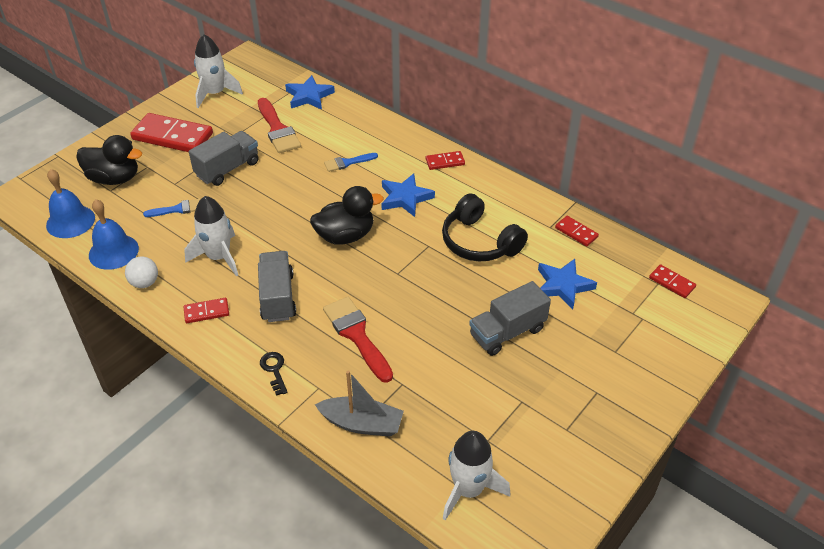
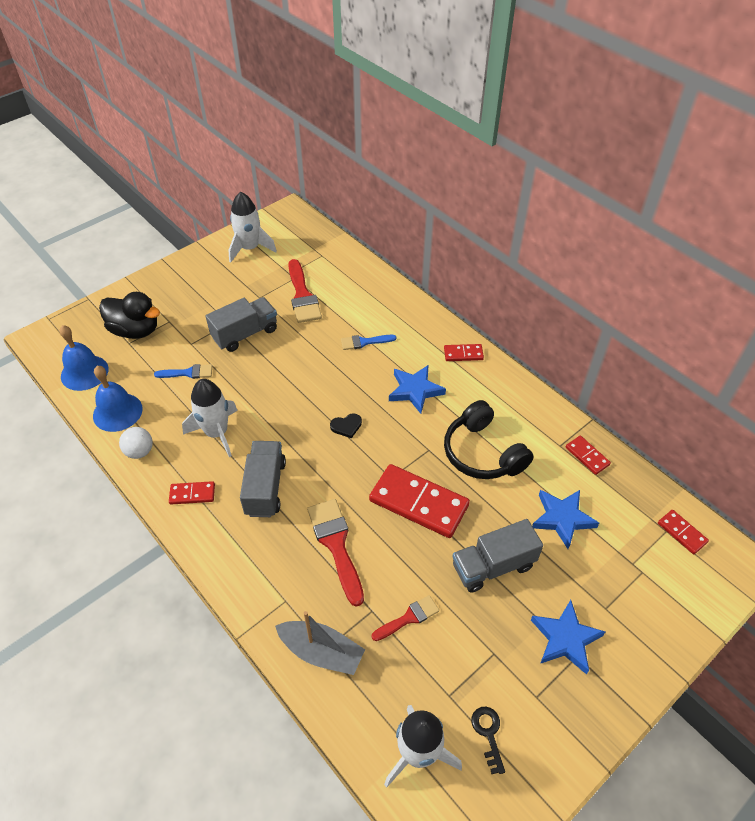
camera: 10 degrees right, 5 degrees up
red domino [130,113,213,152] -> red domino moved to [369,464,470,538]
black key [260,352,288,396] -> black key moved to [471,707,505,774]
blue star [285,75,335,110] -> blue star moved to [531,600,605,675]
black duck [310,186,384,245] -> black heart [330,413,362,438]
none -> red brush [372,595,439,641]

